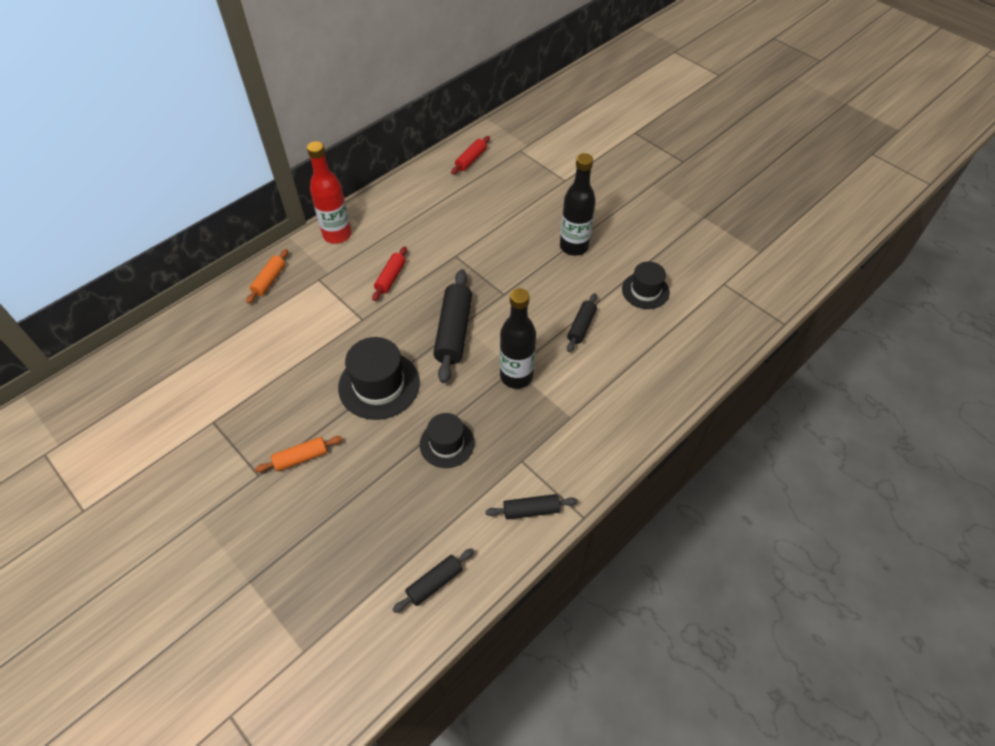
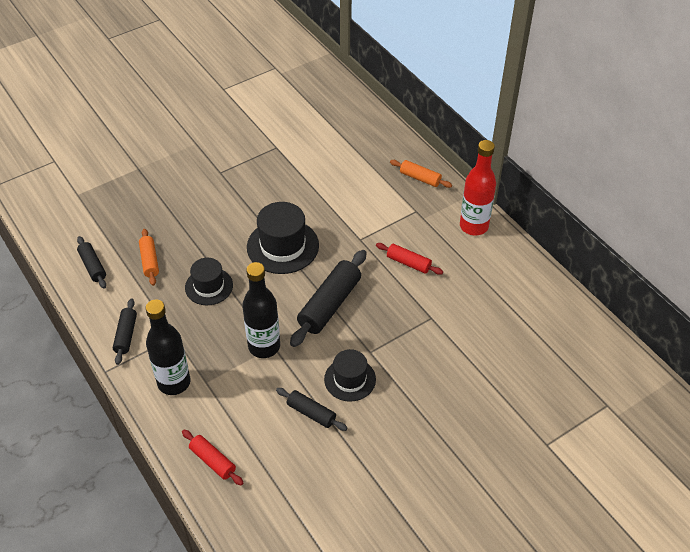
camera: 100 degrees right, 5 degrees down
orange rolling pin [255,436,343,472] -> orange rolling pin moved to [139,229,159,286]
black rolling pin [433,269,472,383] -> black rolling pin turned 75 degrees counterclockwise [290,250,367,347]
red rolling pin [451,136,490,174] -> red rolling pin moved to [182,430,243,486]
black bottle [560,153,596,256] -> black bottle moved to [146,299,190,395]
black hat [622,261,670,309] -> black hat moved to [324,349,376,402]

